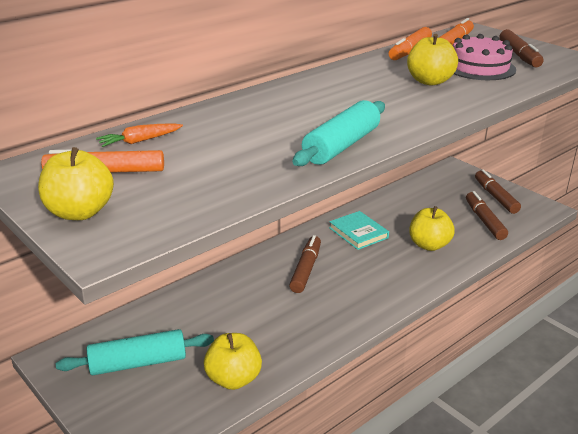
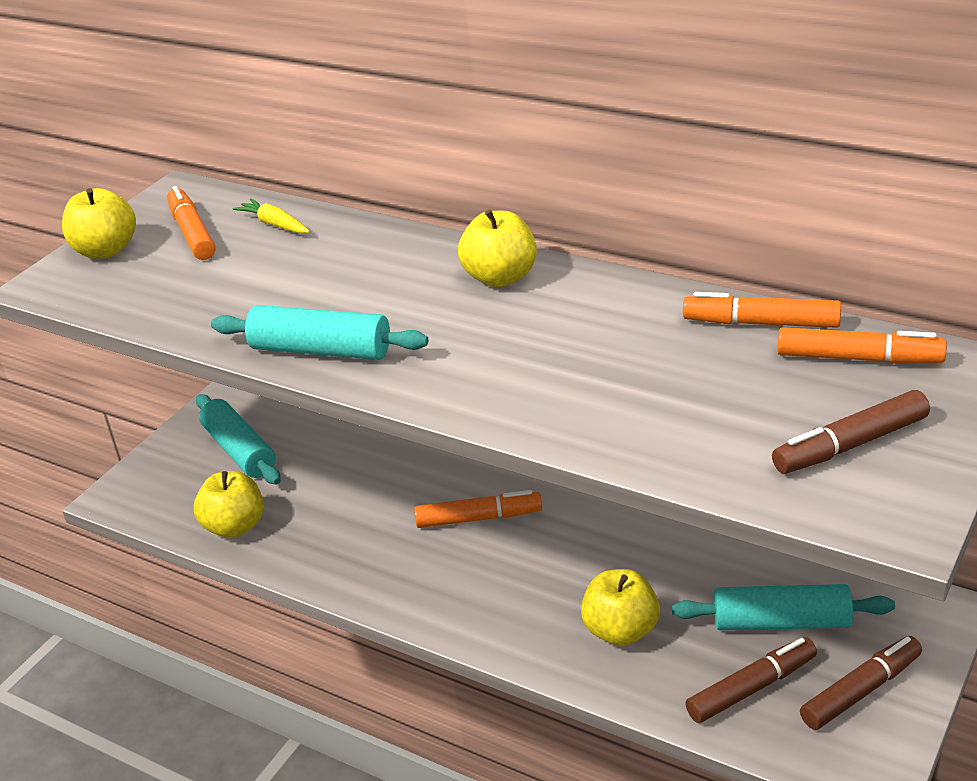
camera: 75 degrees right, 5 degrees up
orange carrot [96,123,183,147] -> yellow carrot [233,199,310,234]
brown marker [289,235,321,293] -> orange marker [414,490,542,528]
turquoise book [329,211,389,250] -> none
yellow apple [407,34,458,85] -> yellow apple moved to [458,209,537,287]
pink cake [453,34,516,80] -> none
none -> turquoise rolling pin [672,584,895,630]

